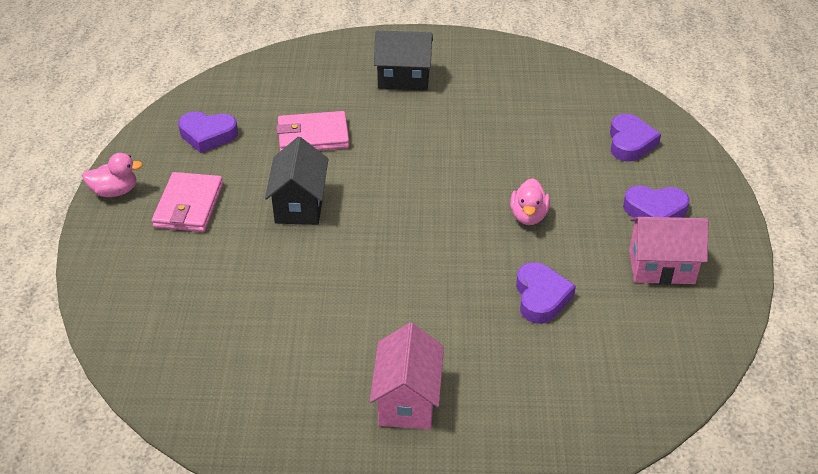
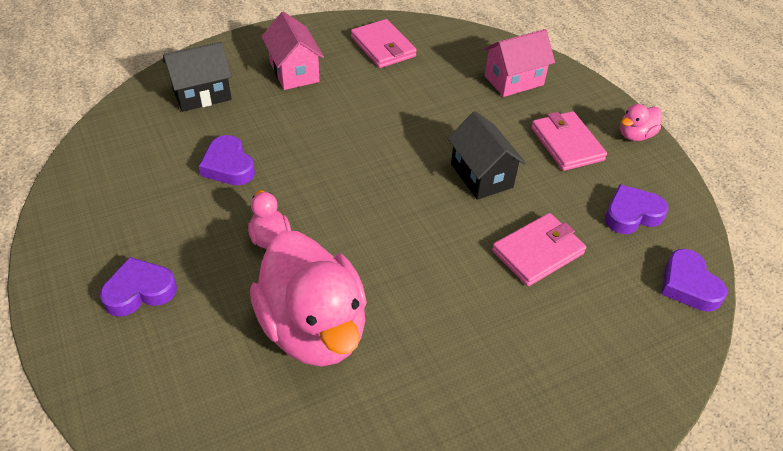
camera: 150 degrees right, 5 degrees up
black house [374,30,433,90] -> black house moved to [163,42,232,112]
purple heart [610,114,661,162] -> purple heart moved to [661,249,727,312]
pink house [629,217,708,284] -> pink house moved to [484,29,555,97]
none -> pink duck [250,230,367,366]
none -> pink wallet [351,19,417,68]

